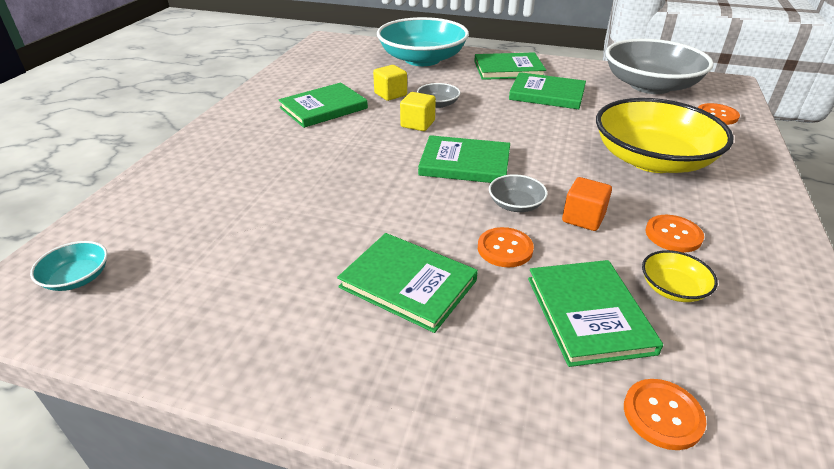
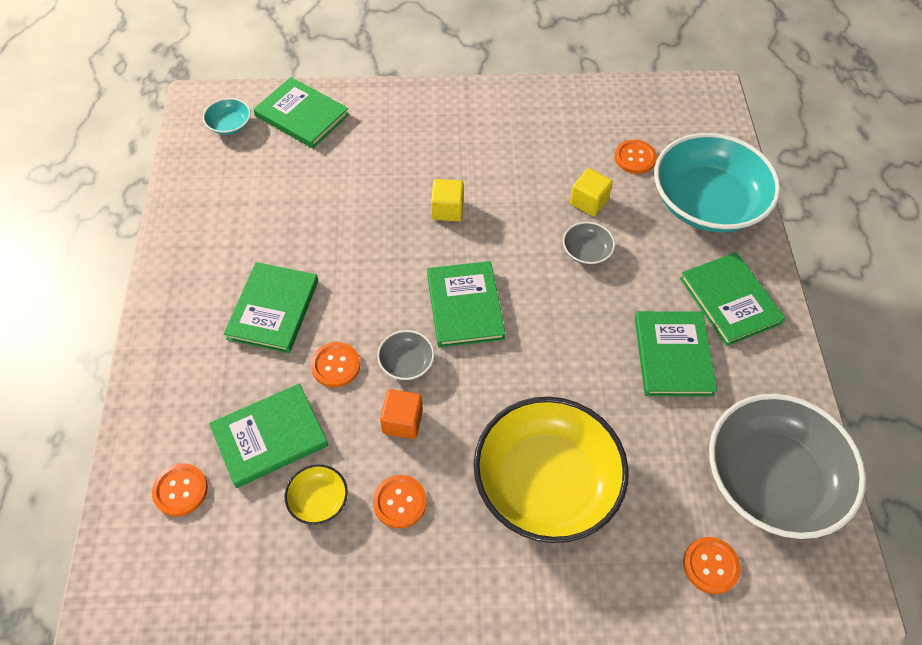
camera: 70 degrees right, 20 degrees up
green book [278,82,368,128] -> green book moved to [254,77,349,148]
yellow cube [400,92,436,131] -> yellow cube moved to [431,179,464,221]
none -> orange button [614,140,657,174]

